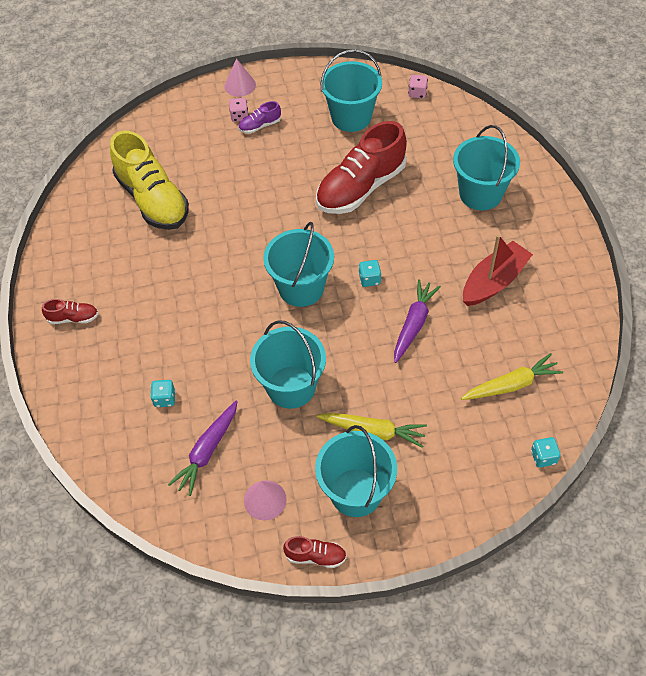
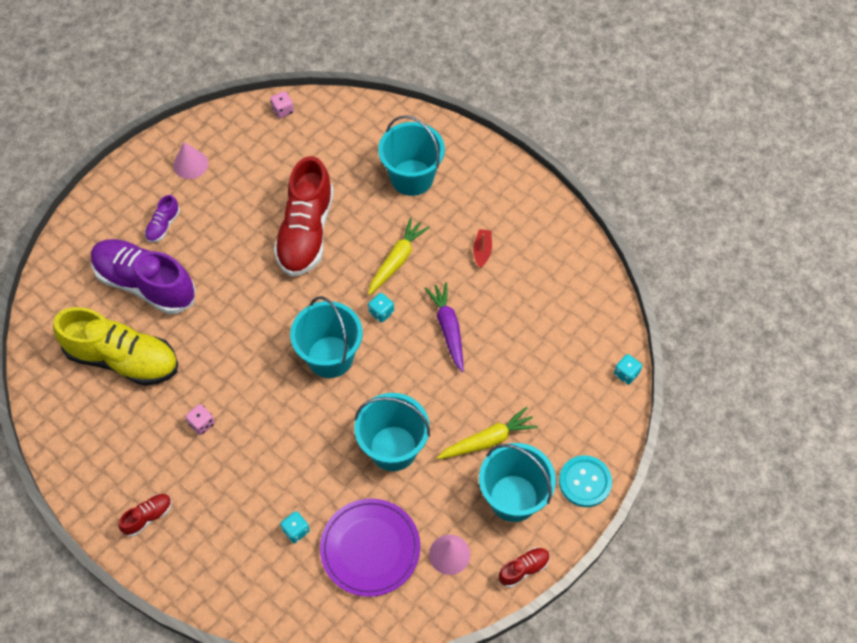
camera: 40 degrees left, 5 degrees up
purple carrot [168,401,238,496] -> purple plate [320,499,420,597]
pink cone [225,58,256,97] -> pink cone moved to [173,142,208,179]
pink dice [229,98,249,122] -> pink dice moved to [185,404,215,435]
turquoise bucket [320,49,382,132] -> none
yellow carrot [461,353,563,400] -> yellow carrot moved to [368,217,430,295]
red boat [463,235,533,306] -> red boat [473,229,492,268], size x0.50
none -> purple shoe [91,239,196,314]
none -> turquoise button [559,455,612,507]

